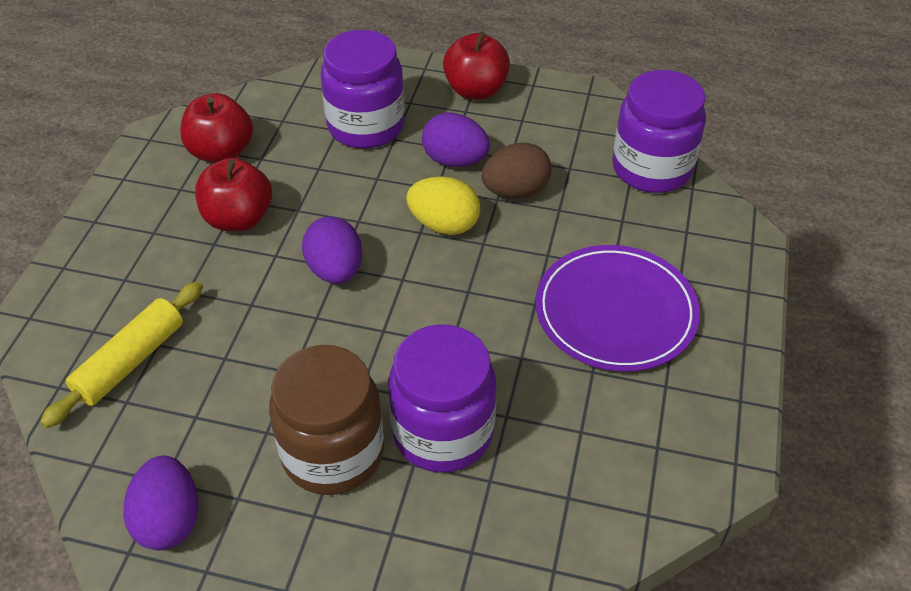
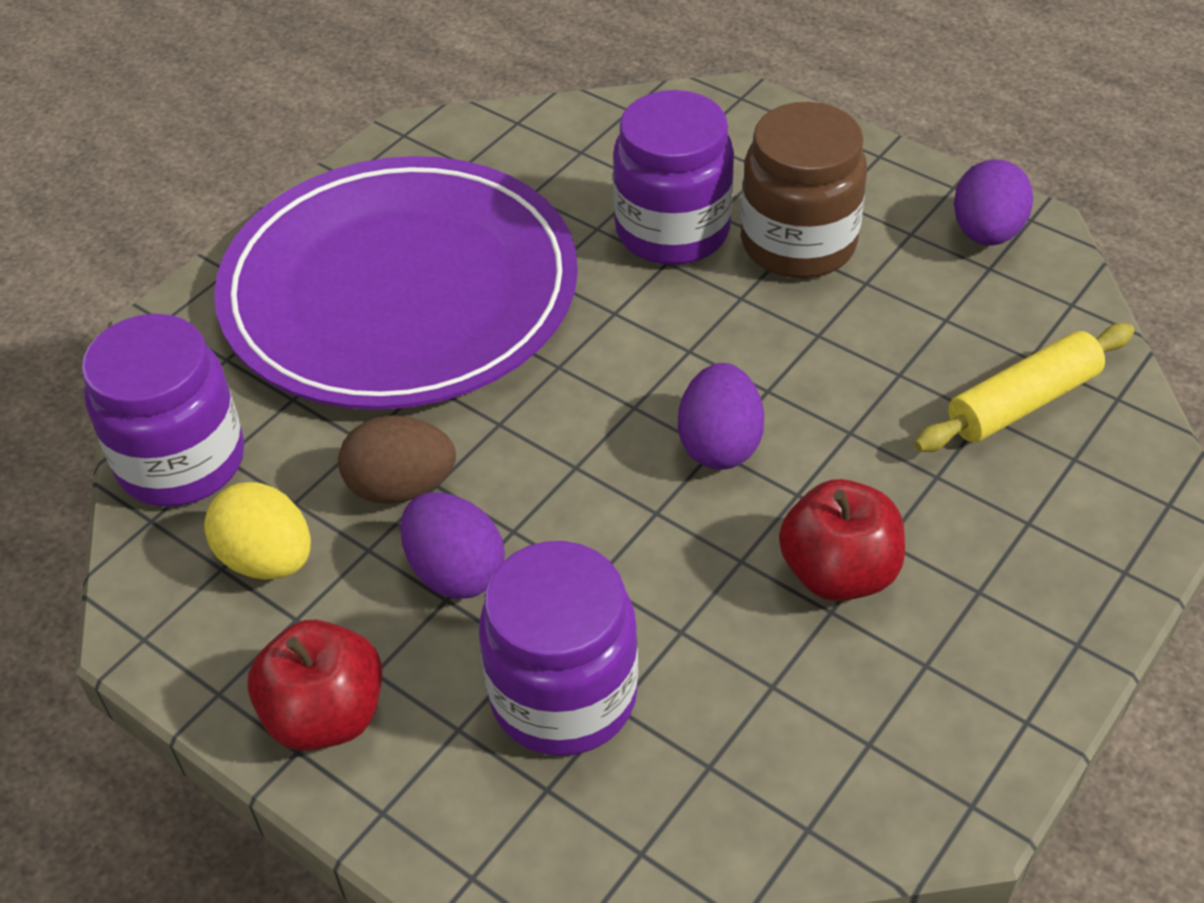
camera: 155 degrees left, 0 degrees up
red apple [180,93,253,163] -> none
yellow egg [406,176,481,235] -> yellow egg moved to [204,482,311,580]
purple plate [536,245,700,371] -> purple plate [214,156,578,410], size x1.72

